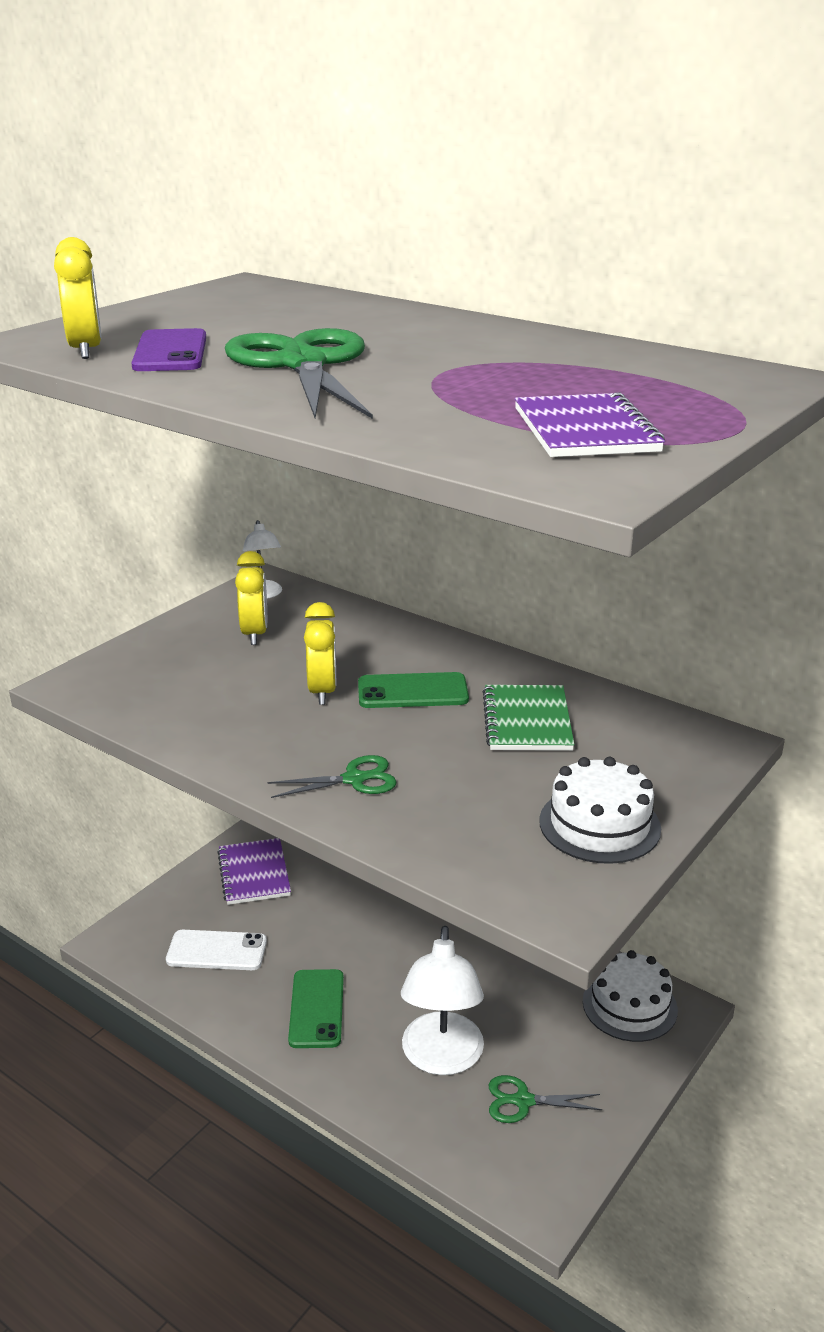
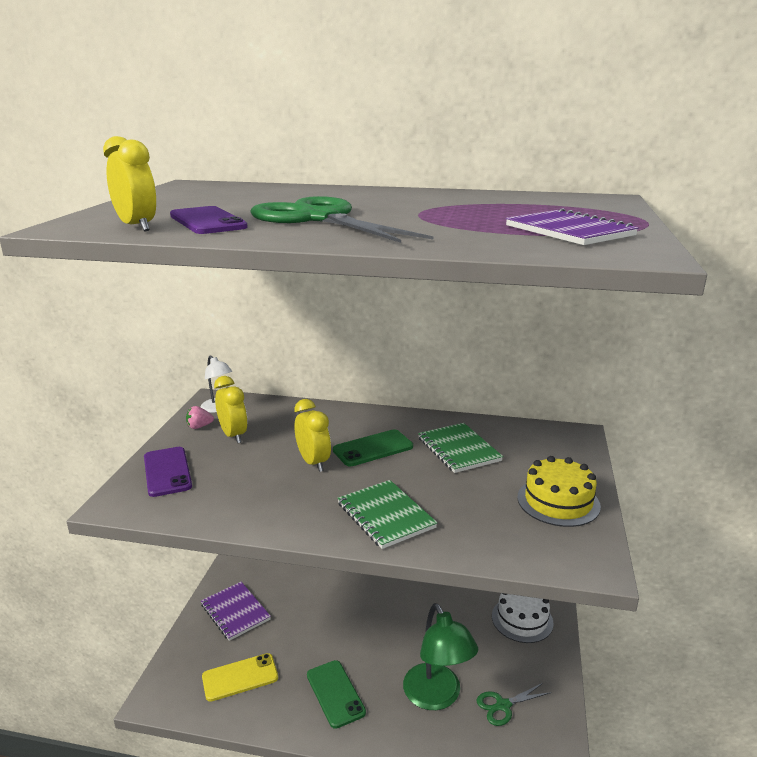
camera: 25 degrees left, 5 degrees down
white phone [166,930,267,970] -> yellow phone [202,653,278,702]
green scissors [267,755,396,798] -> green notebook [338,480,438,549]
white lamp [401,926,484,1075] -> green lamp [403,603,478,710]
white cake [539,757,661,864] -> yellow cake [517,456,601,527]
none -> purple phone [144,447,192,497]
none -> pink strawberry [186,406,214,429]

